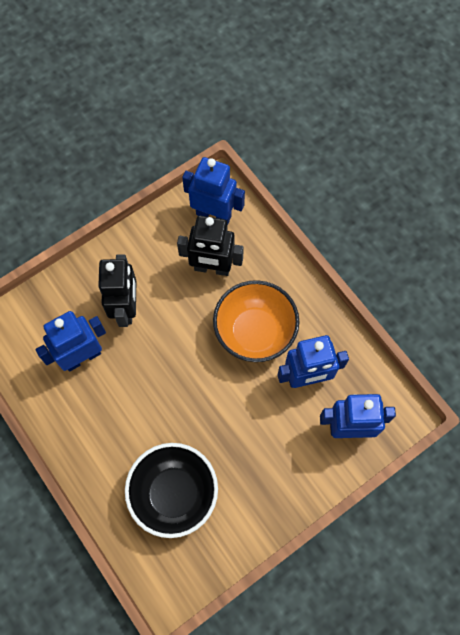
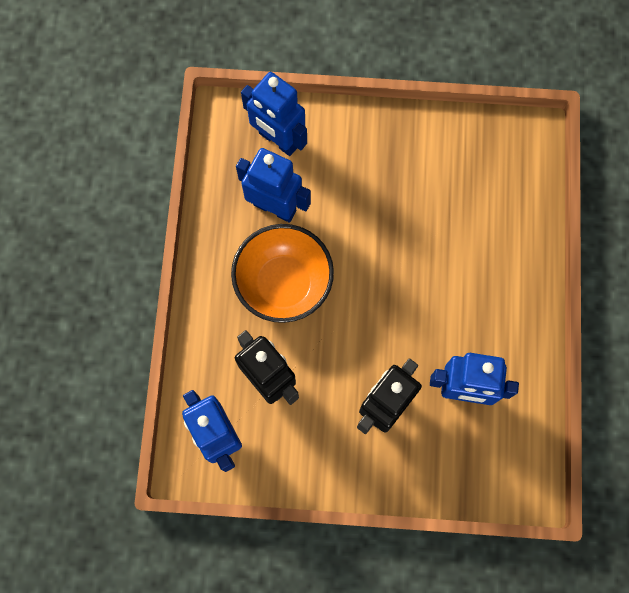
camera: 140 degrees left, 5 degrees up
black bowl [125,443,218,538] -> none

